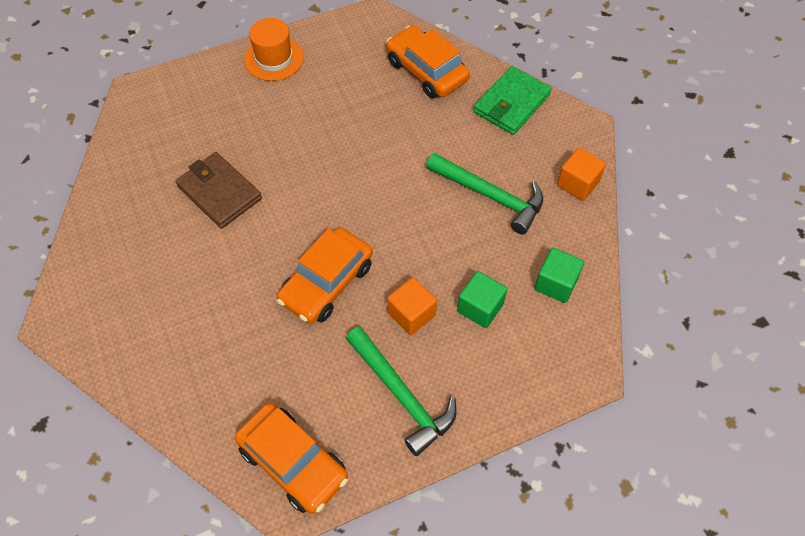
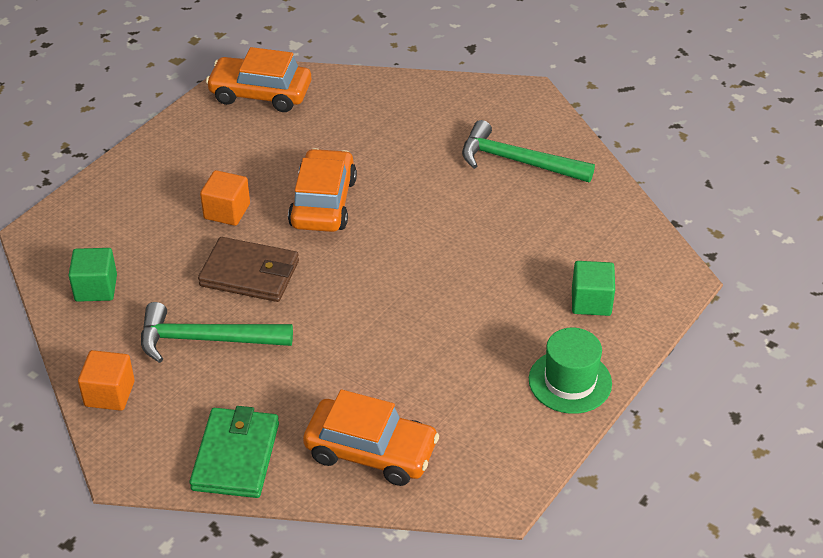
camera: 150 degrees right, 15 degrees down
brown wallet [175,152,262,229] -> brown wallet moved to [198,237,299,302]
orange hat [244,18,304,81] -> green hat [529,328,612,414]
green hammer [346,326,457,456] -> green hammer moved to [462,120,595,182]
green cube [457,271,507,328] -> green cube moved to [572,261,615,316]

